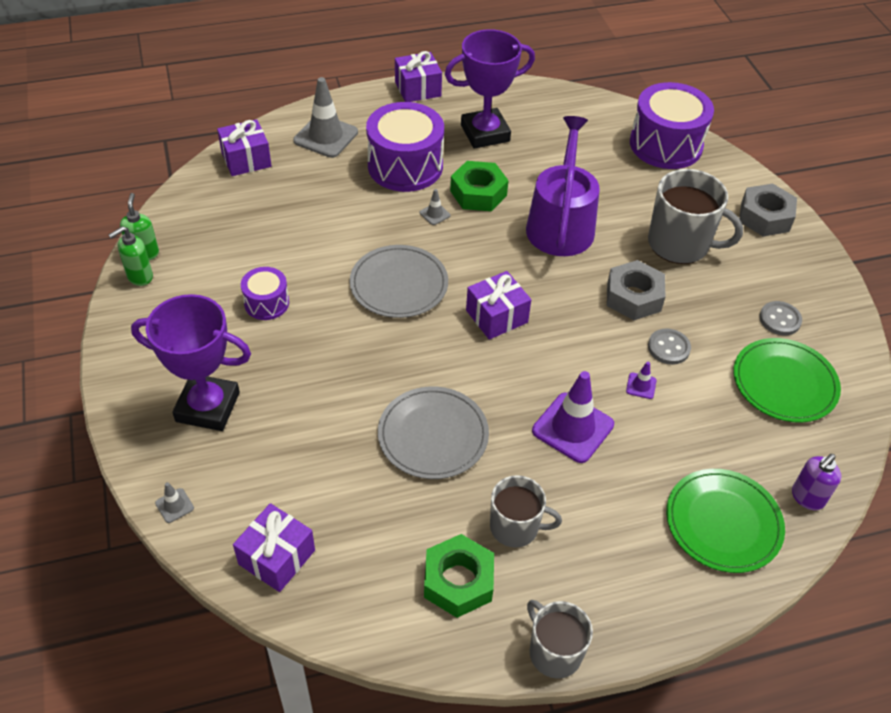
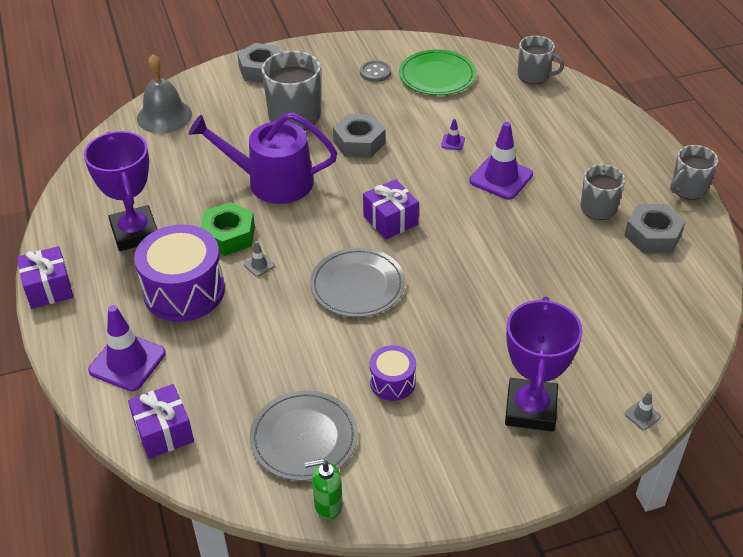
camera: 90 degrees left, 5 degrees down
green soap dispenser [109,226,153,286] -> none
purple gift [233,503,315,592] -> none
grey traffic cone [293,77,358,158] -> purple traffic cone [88,305,166,391]
grey plate [378,386,489,479] -> grey plate moved to [250,390,358,481]
green nut [424,534,494,618] -> grey nut [624,204,686,253]
purple drum [630,82,714,169] -> grey bell [137,54,192,134]
grey button [648,329,691,365] -> none
green plate [666,469,785,573] -> none
purple soap dispenser [792,454,842,511] -> grey mug [518,36,564,84]

